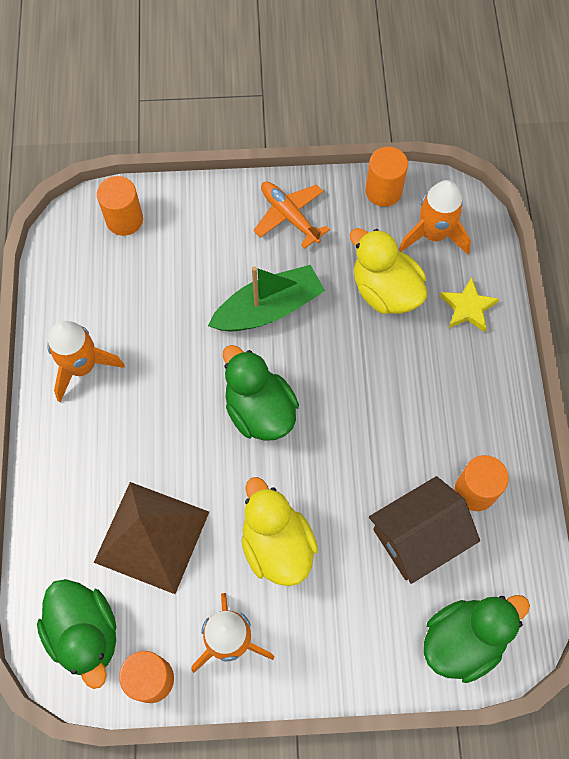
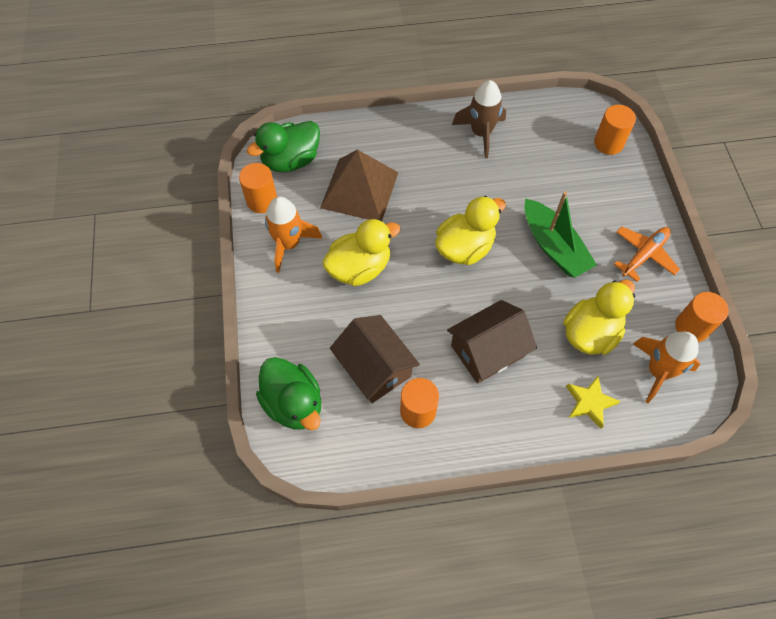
camera: 85 degrees right, 5 degrees down
orange rocket [47,321,125,402] -> brown rocket [452,80,506,158]
green duck [223,345,299,441] -> yellow duck [435,196,506,265]
none -> brown house [447,300,537,384]

